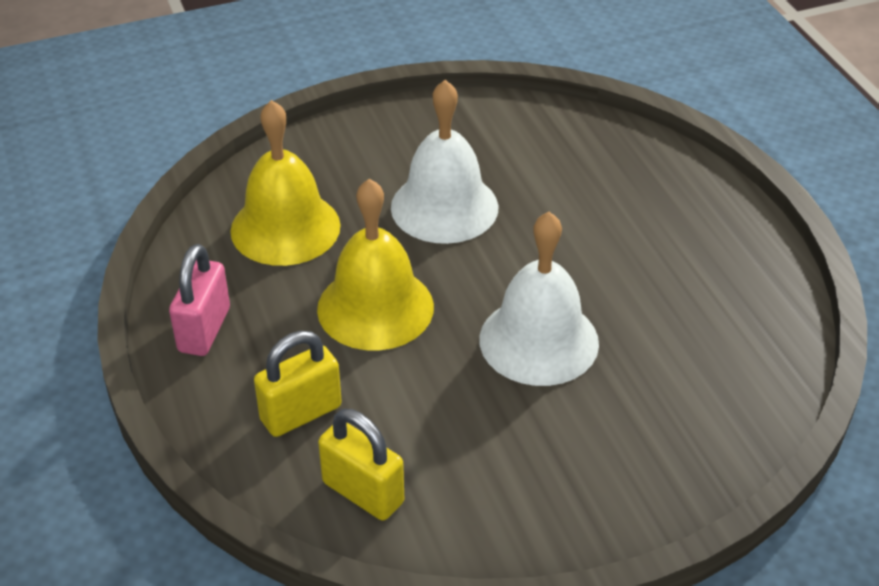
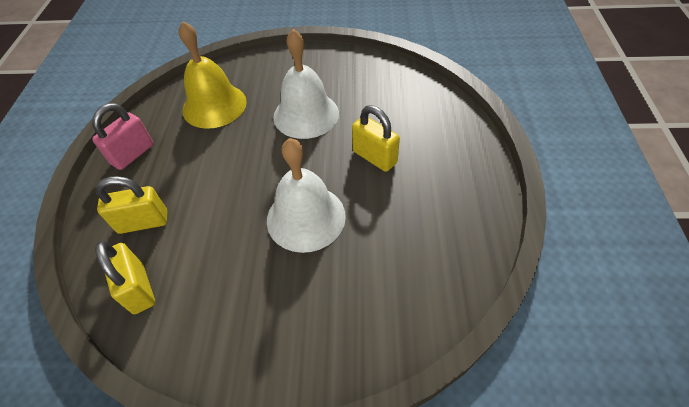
camera: 25 degrees right, 10 degrees up
yellow bell [317,179,434,351] -> none
none -> yellow padlock [352,105,400,172]

